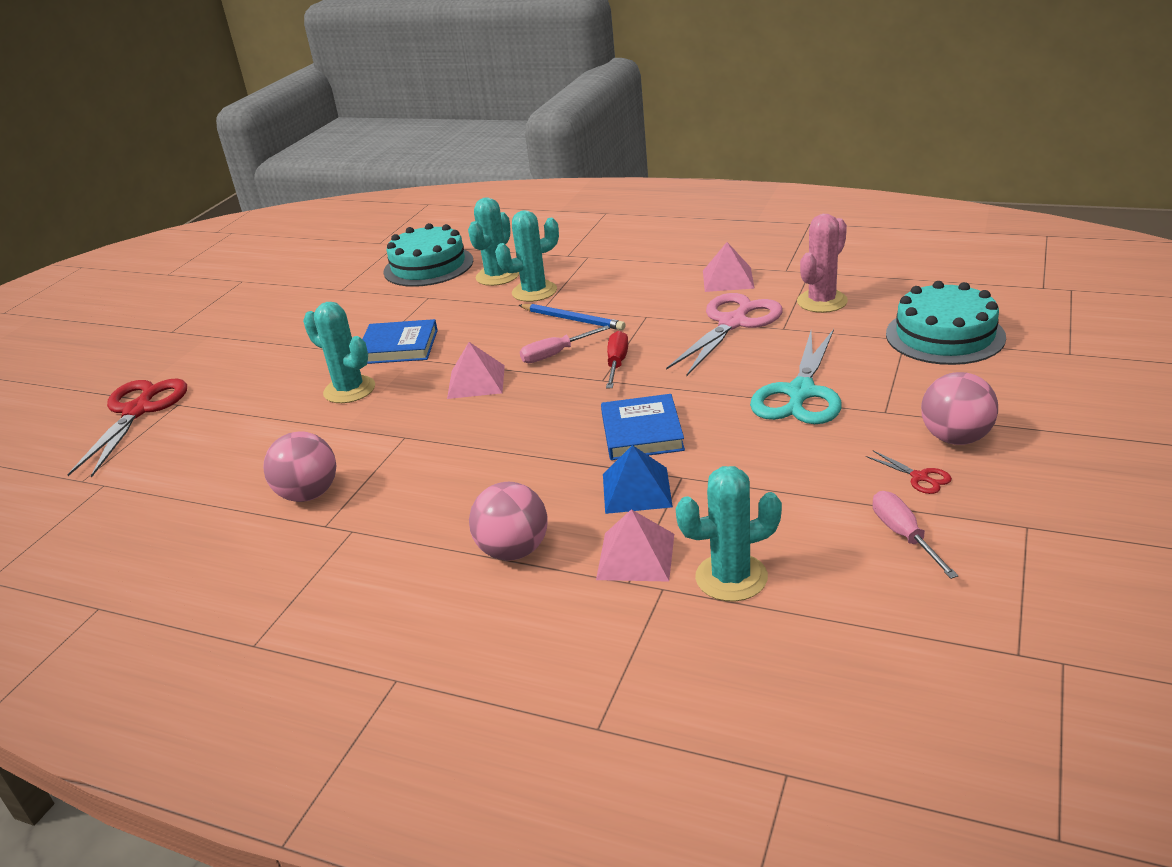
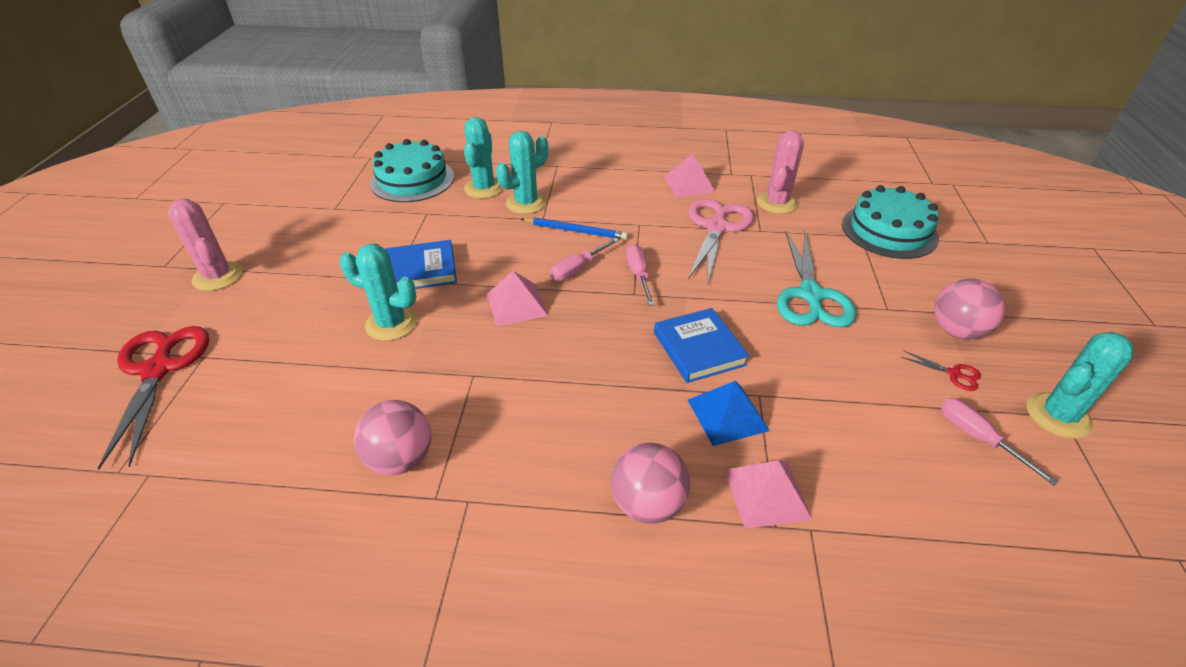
camera: 20 degrees left, 10 degrees up
red screwdriver [606,331,628,388] -> pink screwdriver [626,244,655,306]
turquoise cactus [676,466,782,601] -> turquoise cactus moved to [1026,332,1134,439]
none -> pink cactus [168,199,243,291]

